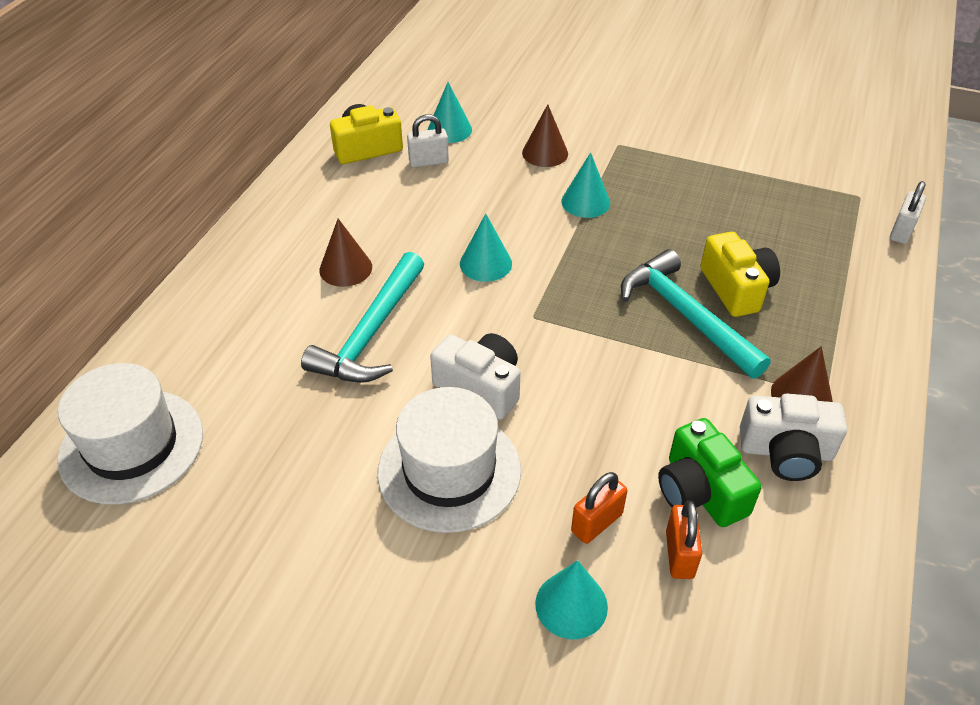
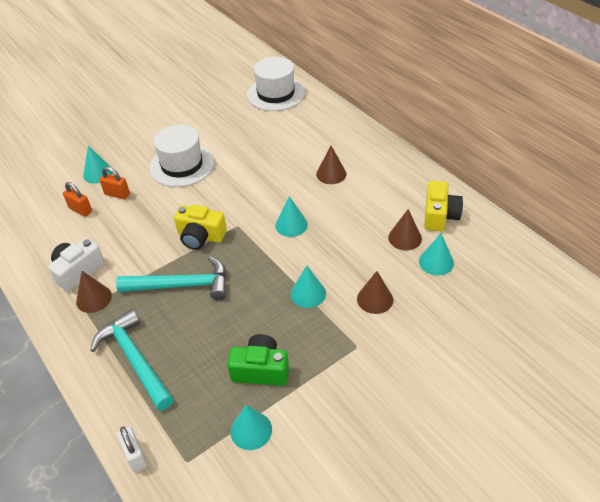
camera: 125 degrees right, 0 degrees up
turquoise hammer [301,252,424,383] -> turquoise hammer moved to [90,309,173,410]
white padlock [407,114,449,168] -> brown cone [388,209,422,250]
white camera [430,333,520,420] -> none
orange padlock [571,472,627,544] -> orange padlock turned 60 degrees counterclockwise [99,167,130,199]
green camera [658,418,762,527] -> green camera moved to [227,334,289,386]
yellow camera [700,232,780,317] -> yellow camera moved to [174,205,227,250]
none -> turquoise cone [231,405,272,450]

